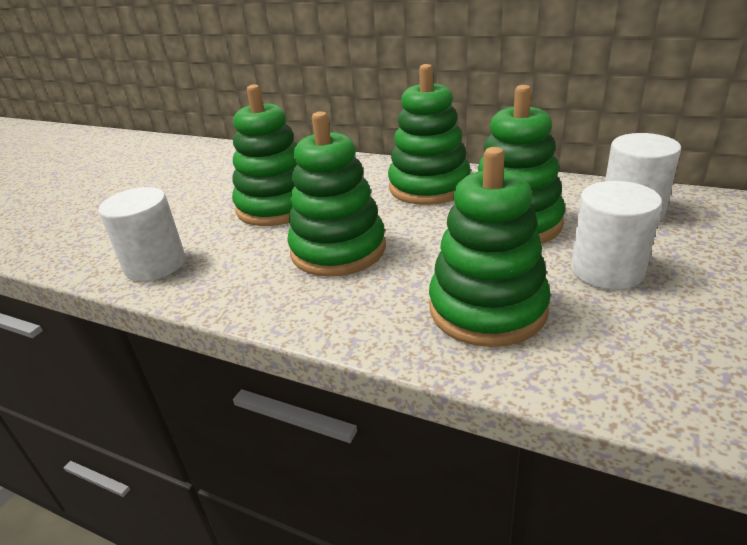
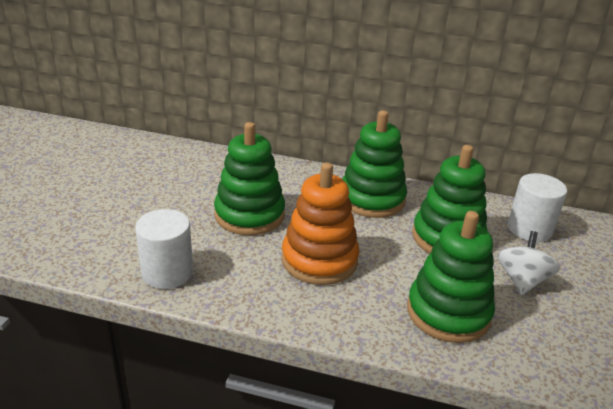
camera: 15 degrees left, 0 degrees up
green stacking toy [287,111,386,277] -> orange stacking toy [281,162,359,285]
white cylinder [571,181,662,290] -> white spinning top [497,231,560,295]

